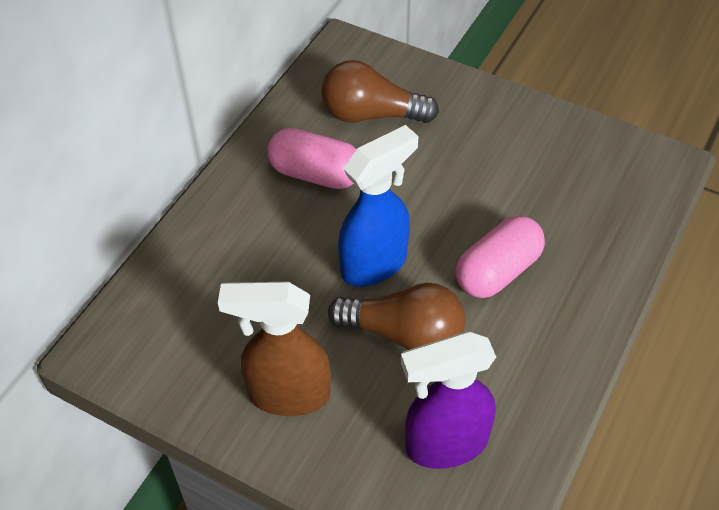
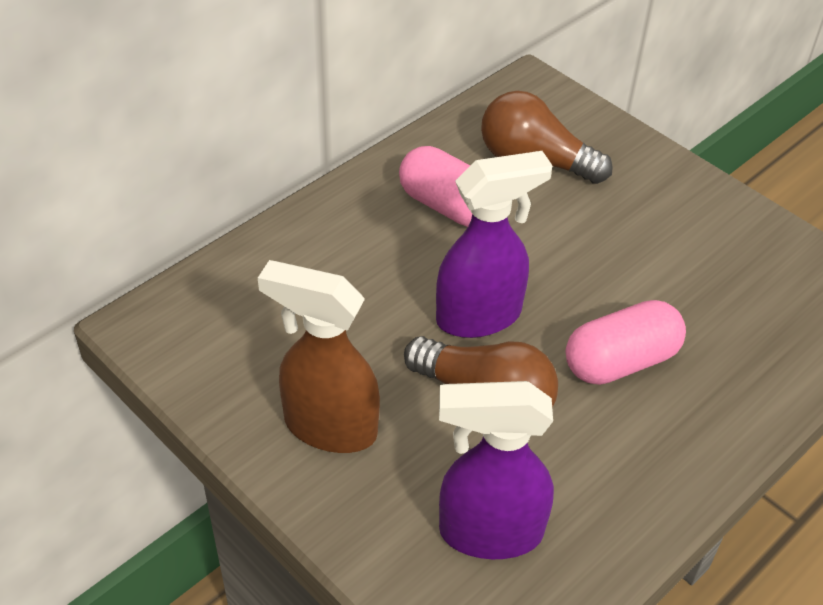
camera: 15 degrees right, 5 degrees down
blue spray bottle [338,125,418,287] -> purple spray bottle [436,151,553,338]

